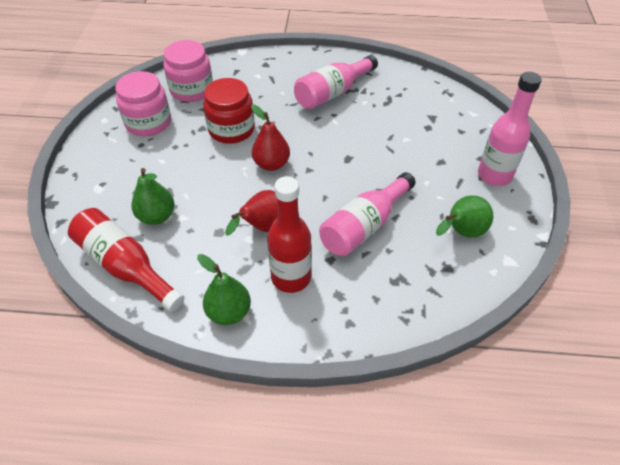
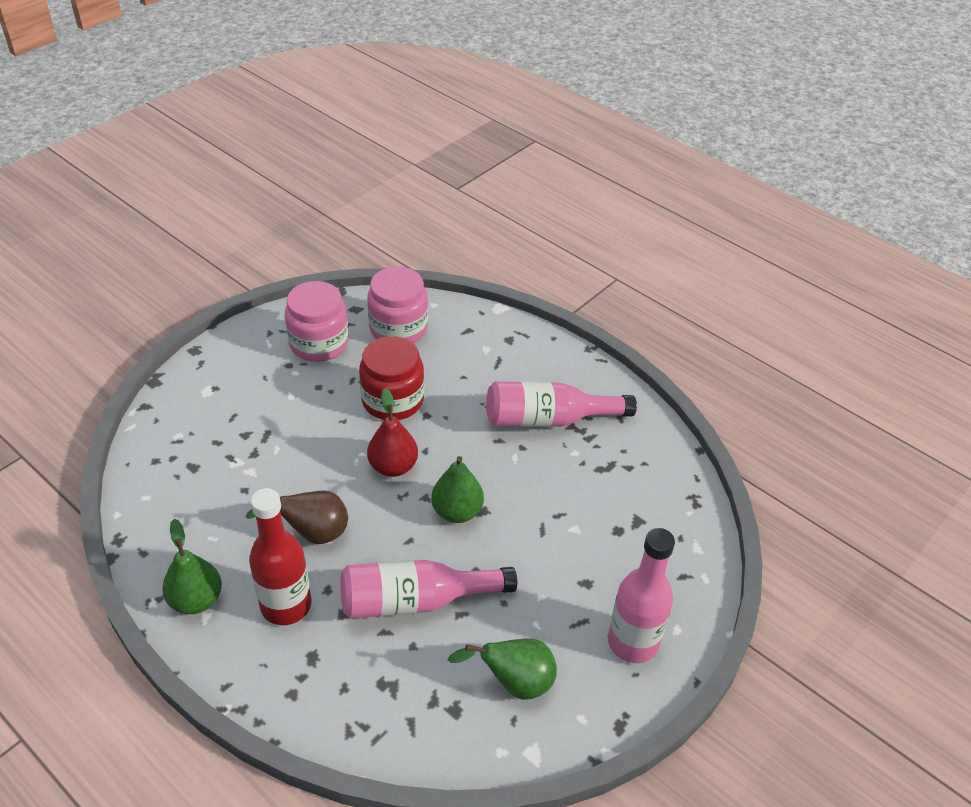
camera: 35 degrees right, 5 degrees down
red bottle [68,208,185,312] -> none
green pear [131,168,174,225] -> green pear moved to [431,456,484,523]
red pear [225,190,278,236] -> brown pear [245,491,348,544]

